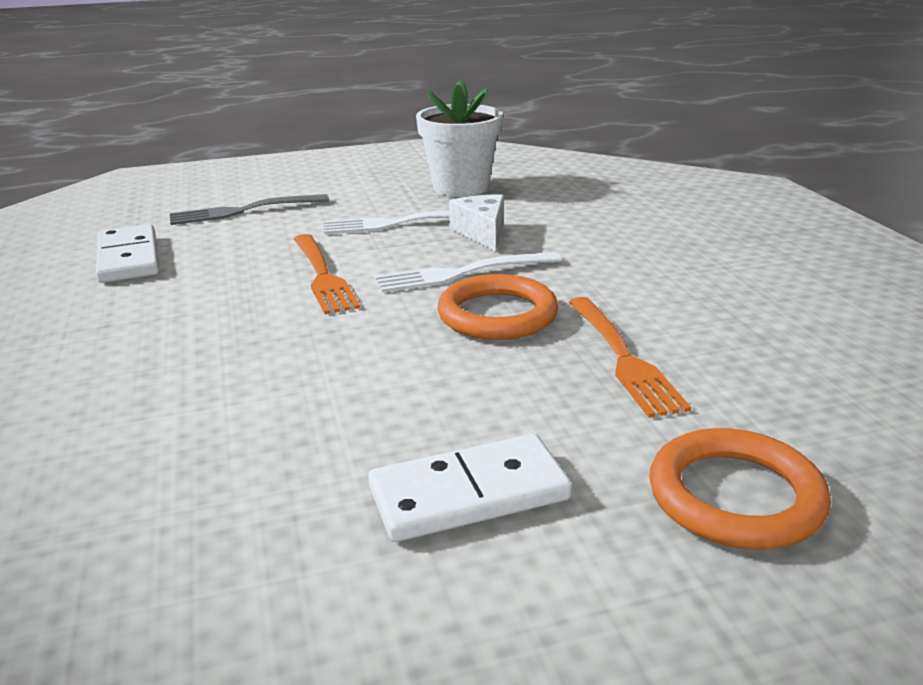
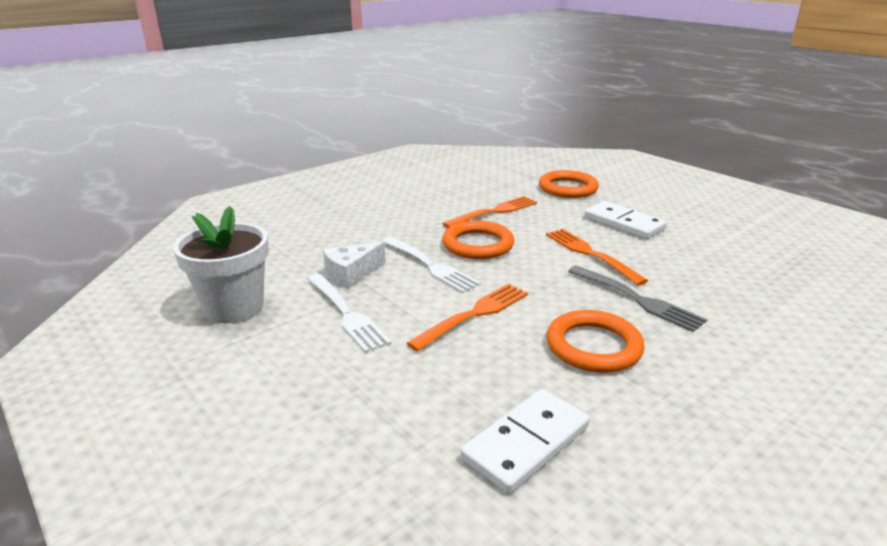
camera: 115 degrees left, 0 degrees up
grey fork [170,194,329,225] -> grey fork moved to [568,266,707,332]
none -> orange fork [546,229,648,285]
none -> orange ring [547,310,645,373]

